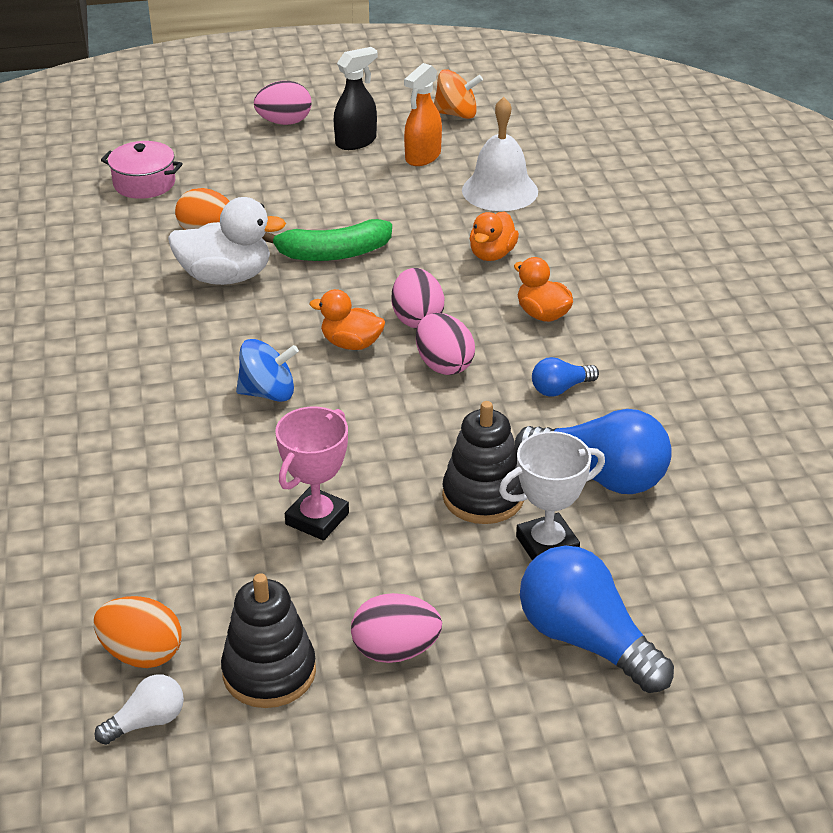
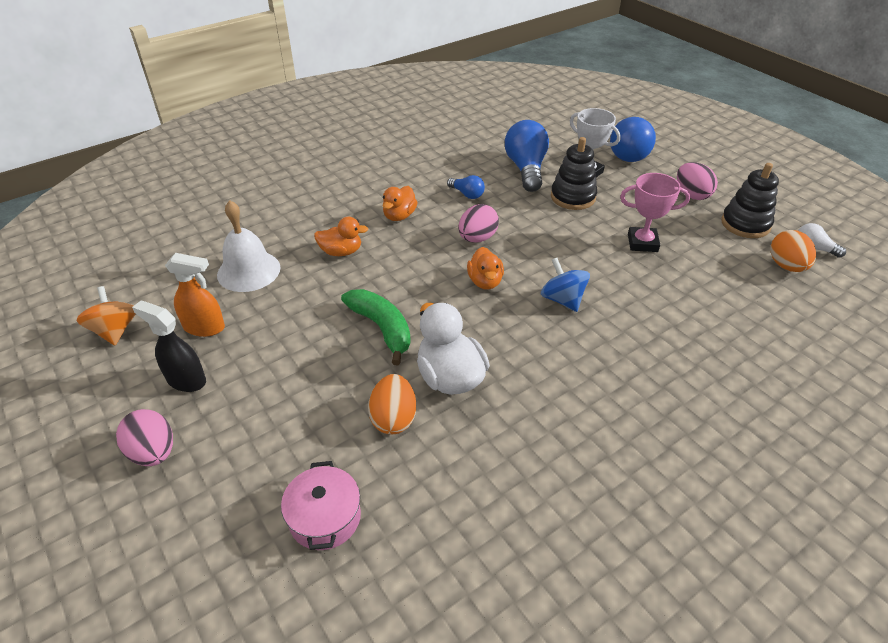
camera: 115 degrees left, 5 degrees up
pink egg [392,268,444,329] -> none

